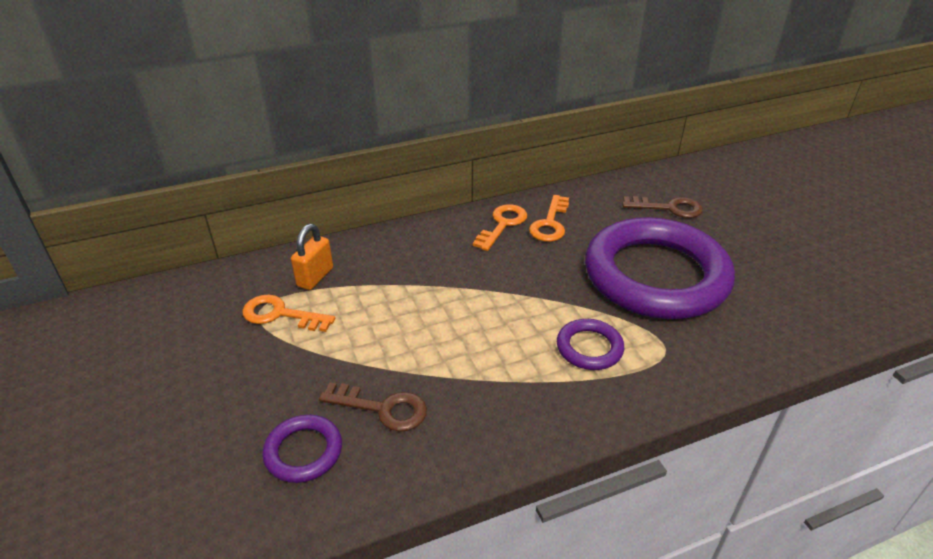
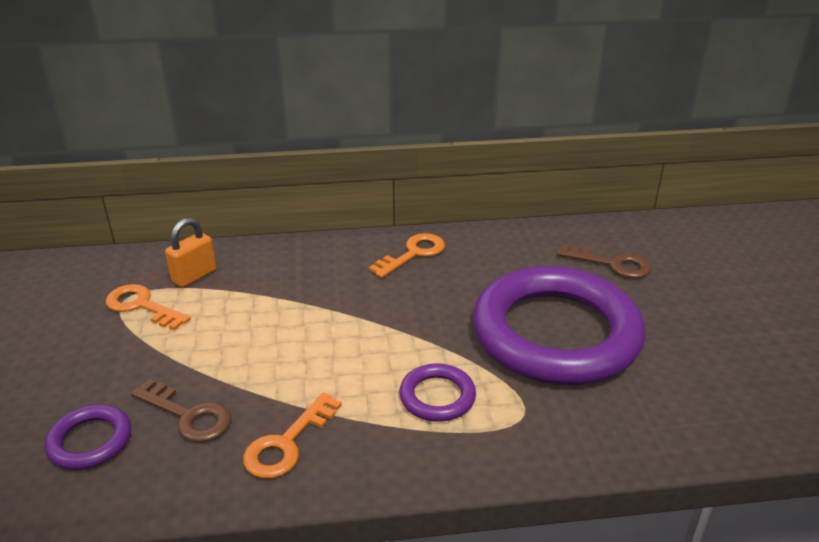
camera: 15 degrees right, 5 degrees down
orange key [529,195,569,242] -> orange key moved to [243,392,342,478]

